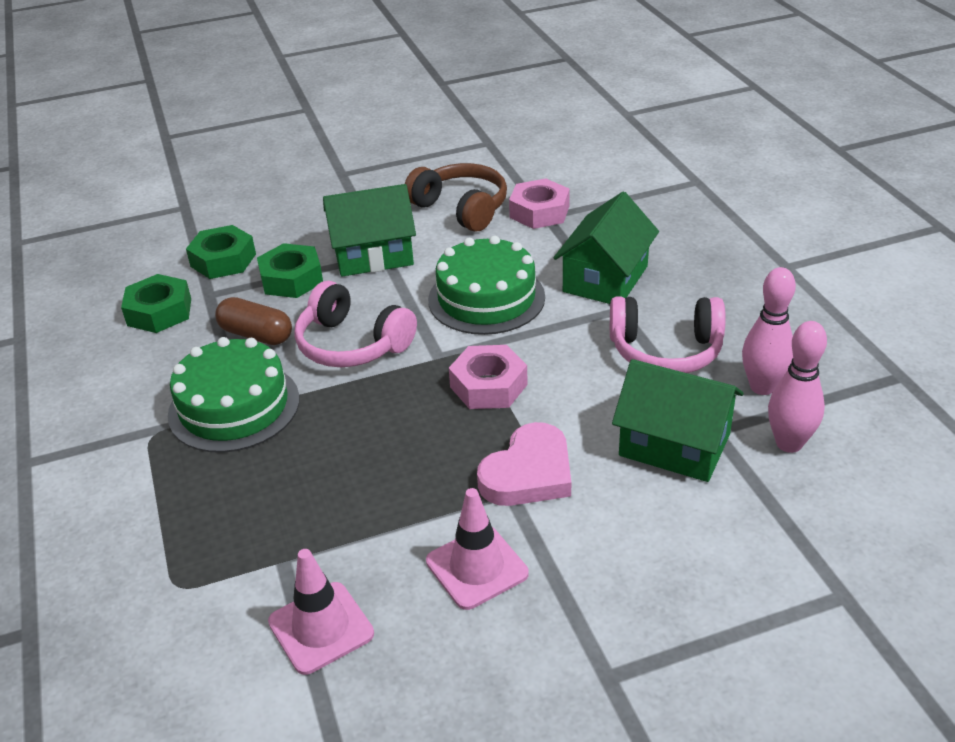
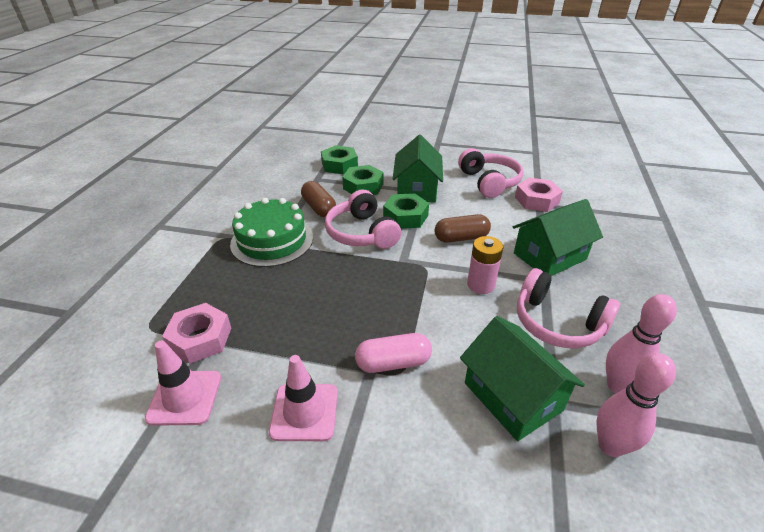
camera: 30 degrees right, 0 degrees up
green nut [121,274,191,333] -> green nut moved to [383,193,429,229]
green house [323,184,416,277] -> green house turned 75 degrees clockwise [393,135,443,202]
brown headphones [405,163,507,232] -> pink headphones [458,148,523,198]
green cake [428,236,545,335] -> brown capsule [435,214,491,243]
pink nut [449,345,528,409] -> pink nut moved to [162,303,231,364]
pink heart [477,422,571,506] -> pink capsule [355,333,432,373]
none -> pink battery [467,236,503,294]

